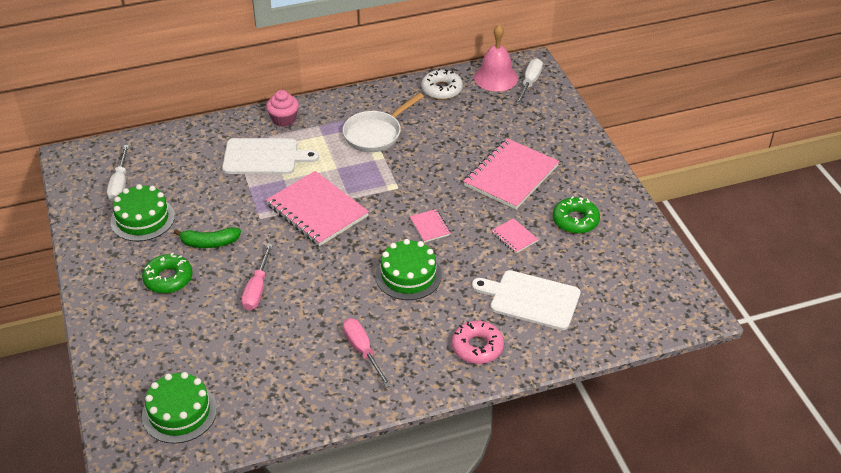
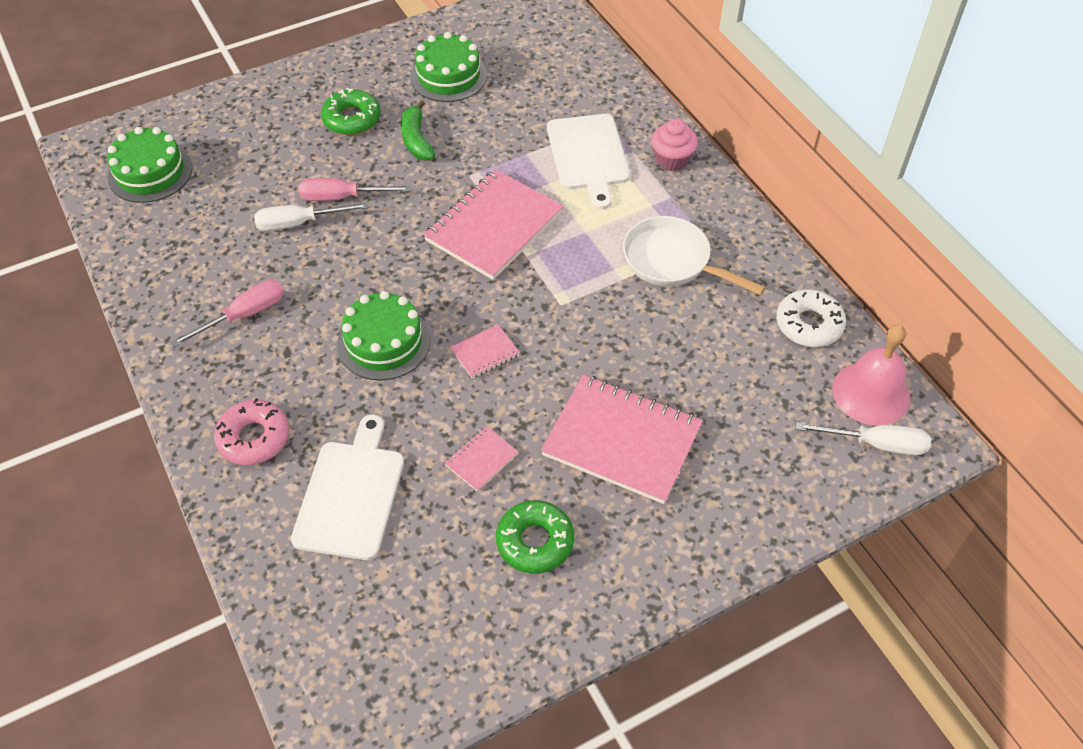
camera: 80 degrees right, 10 degrees up
white screwdriver [107,145,129,202] -> white screwdriver moved to [254,202,370,231]

